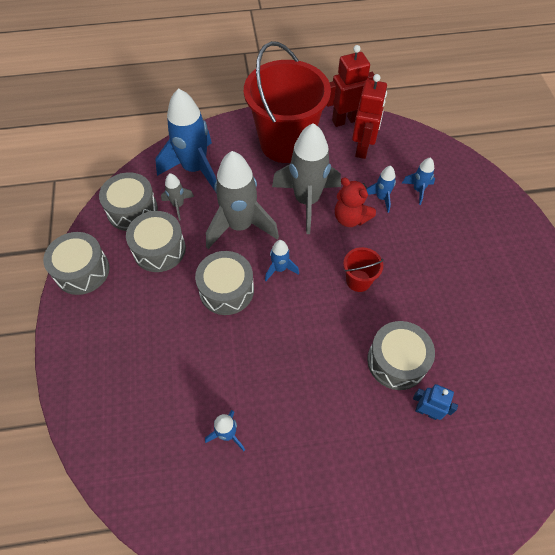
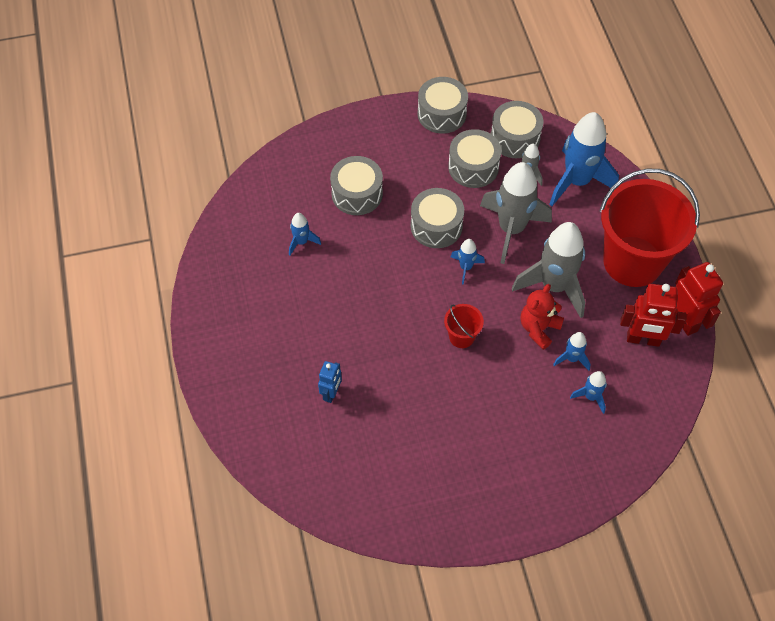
camera: 85 degrees right, 0 degrees up
grey drum [367,321,435,390] -> grey drum moved to [330,156,383,215]

